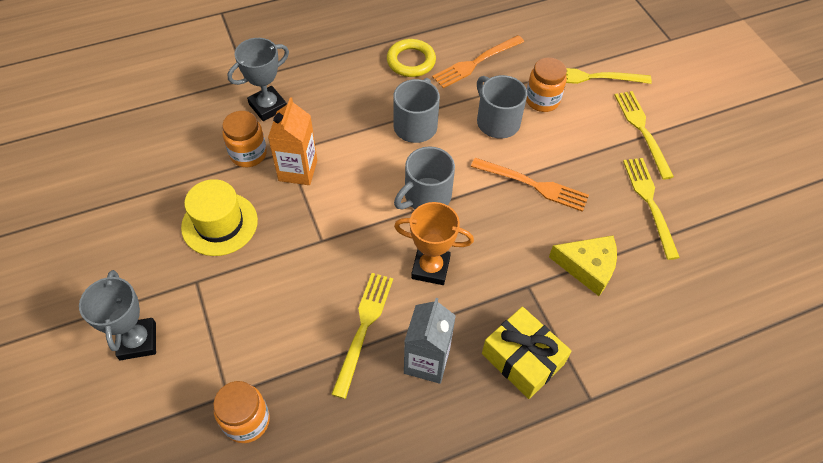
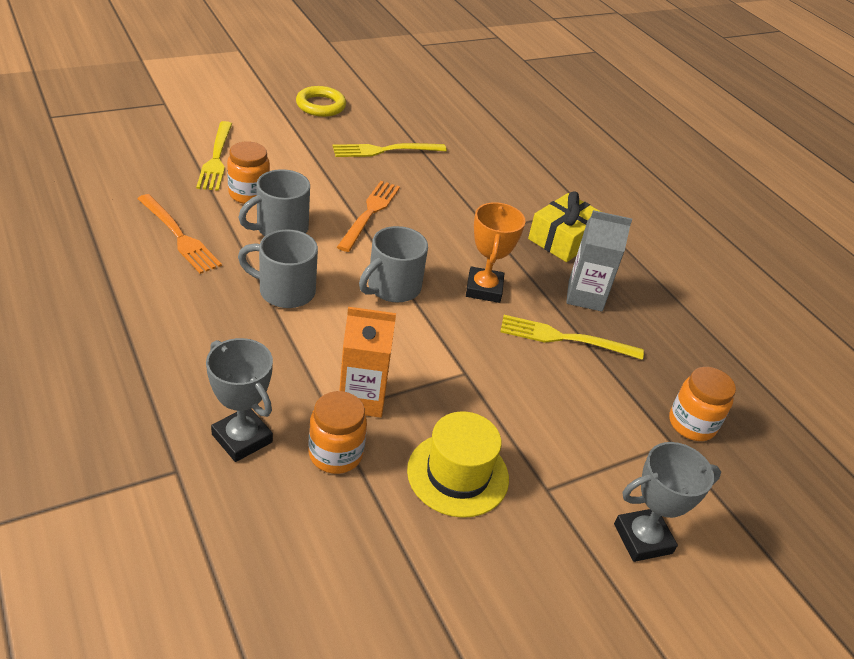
camera: 100 degrees left, 15 degrees down
yellow ring [387,39,436,77] -> yellow ring moved to [296,86,346,117]
grey mug [394,146,455,209] -> grey mug turned 90 degrees clockwise [359,226,428,303]
yellow cheese [549,235,617,296] -> none
yellow fork [615,91,674,180] -> none

